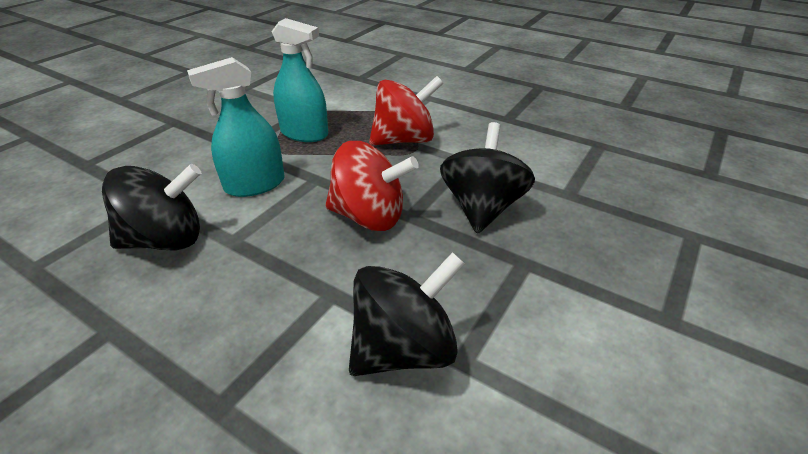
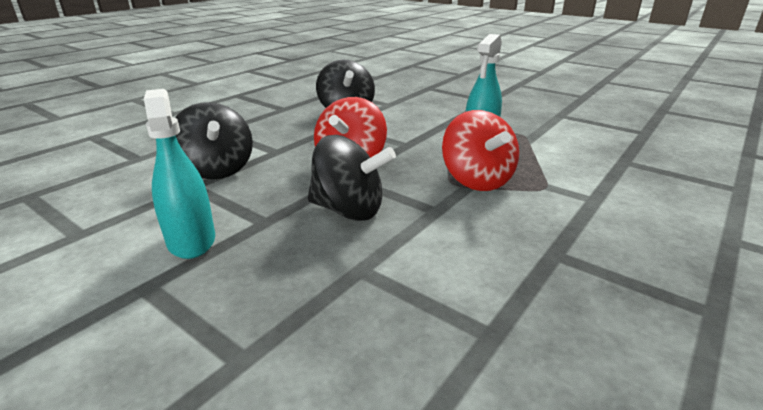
camera: 95 degrees right, 10 degrees down
turquoise spray bottle [187,57,285,197] -> turquoise spray bottle moved to [144,89,215,259]

